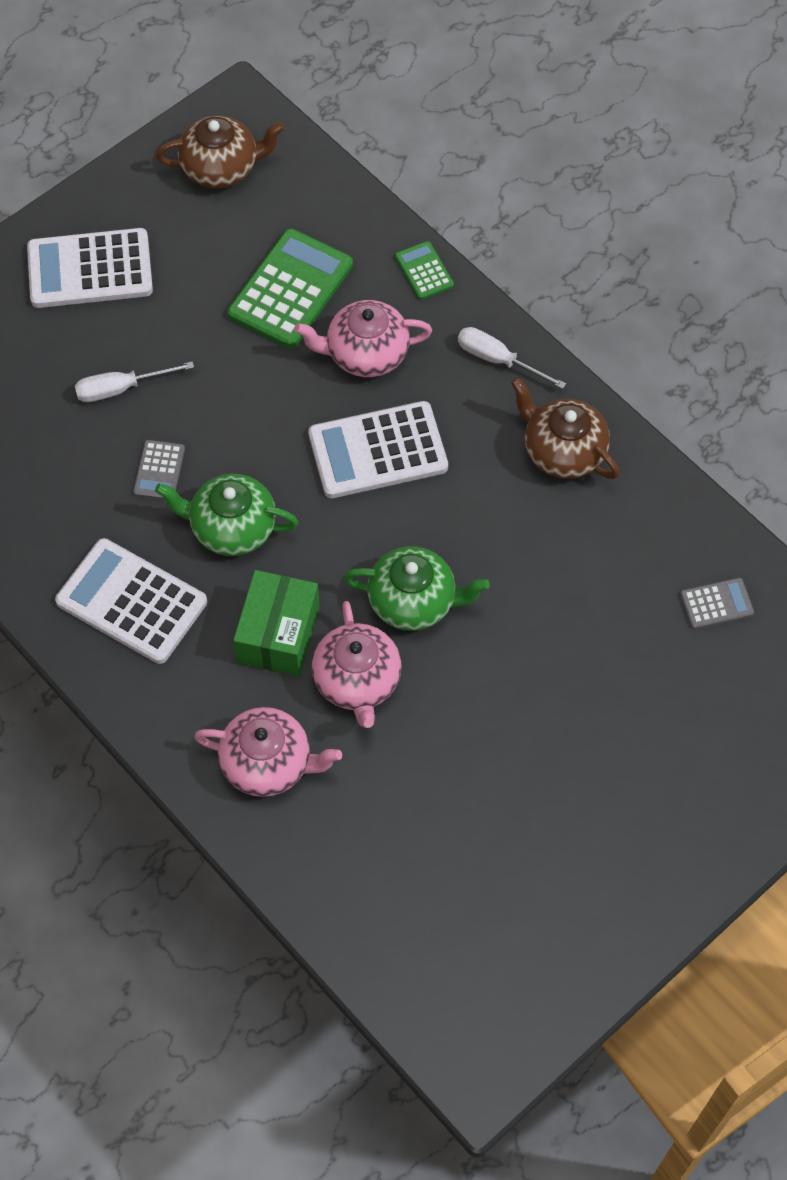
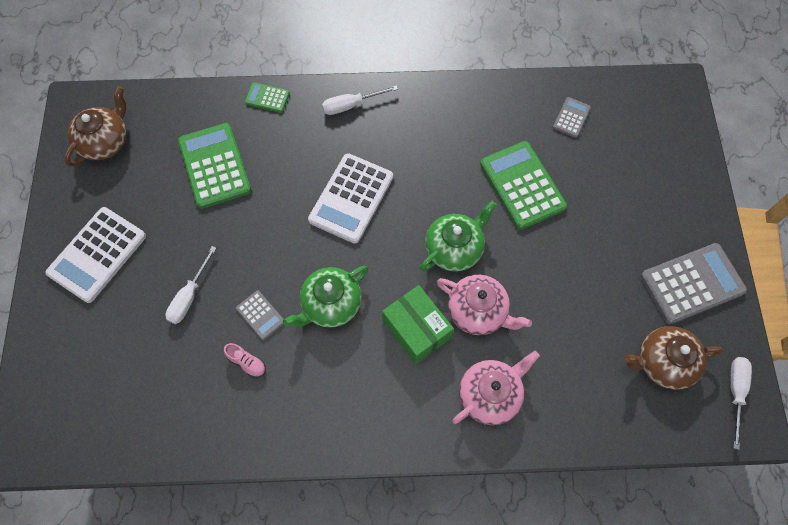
camera: 50 degrees left, 5 degrees up
white calculator [55,538,207,664] -> none
pink teapot [294,300,432,377] -> none
brown teapot [511,377,619,479] -> brown teapot moved to [624,326,723,390]
none -> pink shoe [224,343,266,378]
none -> green calculator [480,141,567,230]
none -> grey calculator [641,243,747,324]
none -> white screwdriver [730,357,752,450]

